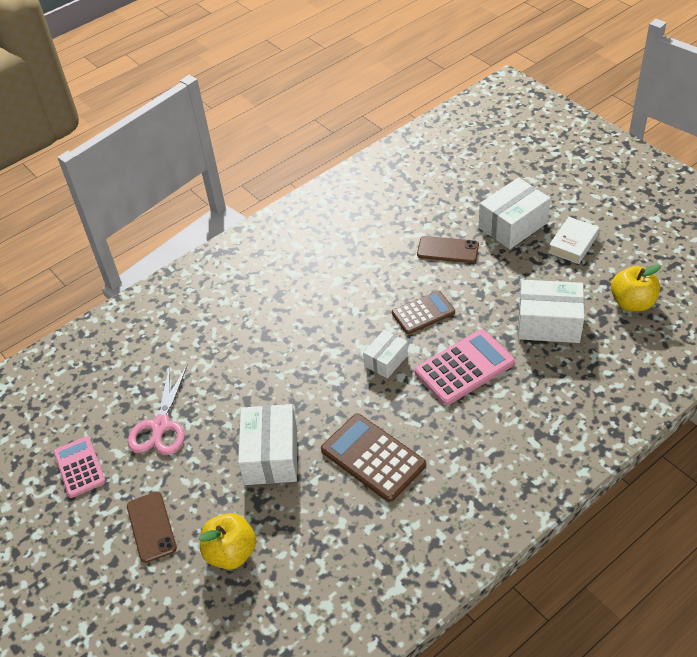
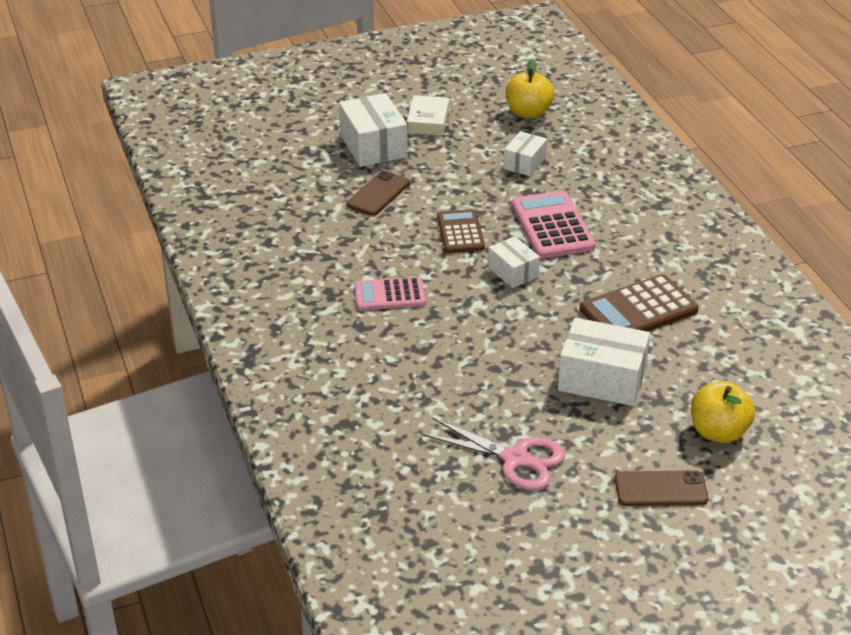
camera: 75 degrees left, 10 degrees down
pink calculator [54,436,106,498] -> pink calculator moved to [354,277,426,310]
white box [518,280,584,343] -> white box [503,131,547,176], size x0.59
white book [548,217,599,264] -> white book turned 45 degrees clockwise [407,95,449,135]

